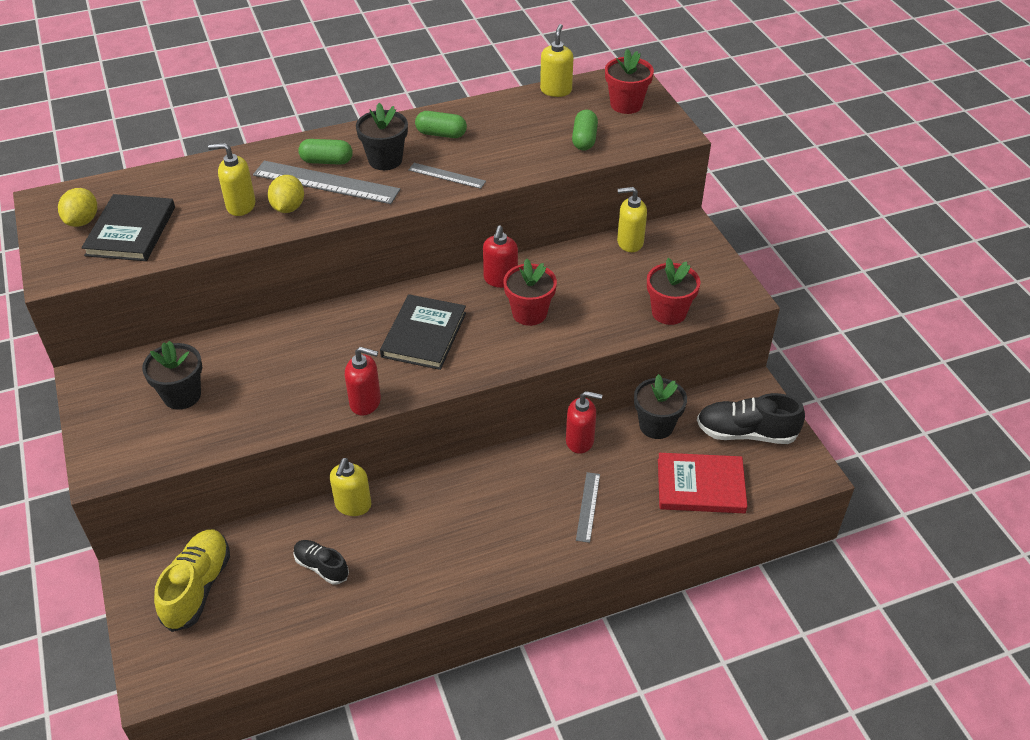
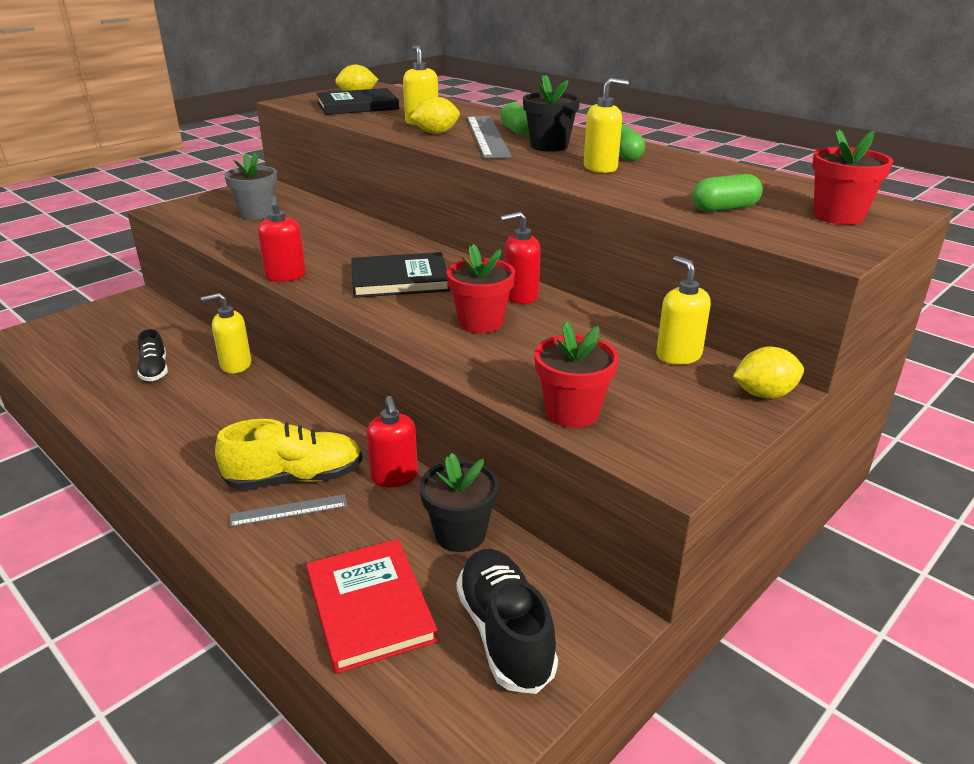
camera: 65 degrees right, 15 degrees down
black flower pot [142,341,202,410] -> grey flower pot [224,152,277,220]
yellow shoe [154,529,230,632] -> yellow shoe moved to [215,419,363,490]
black shoe [293,540,349,585] -> black shoe turned 150 degrees clockwise [137,329,168,381]
grey ruler [408,163,486,189] -> none
yellow soap dispenser [540,24,573,97] -> yellow soap dispenser moved to [584,78,629,173]
none -> yellow lemon [733,347,804,399]

